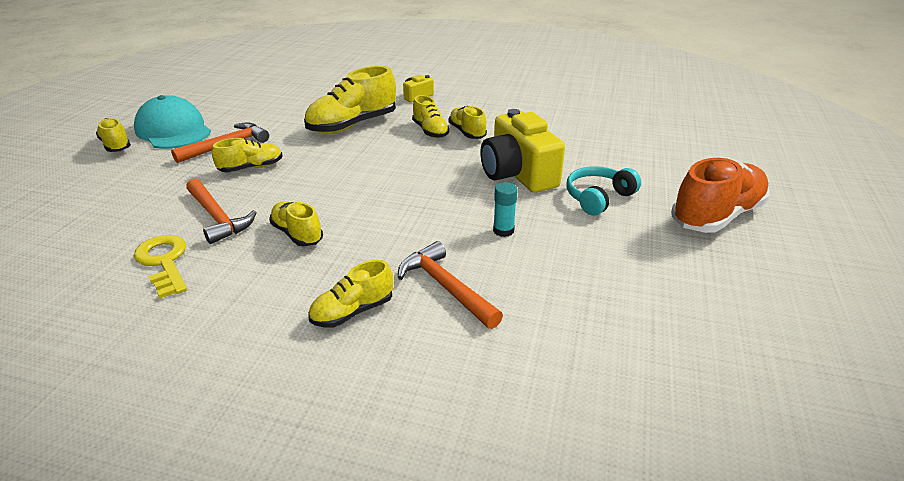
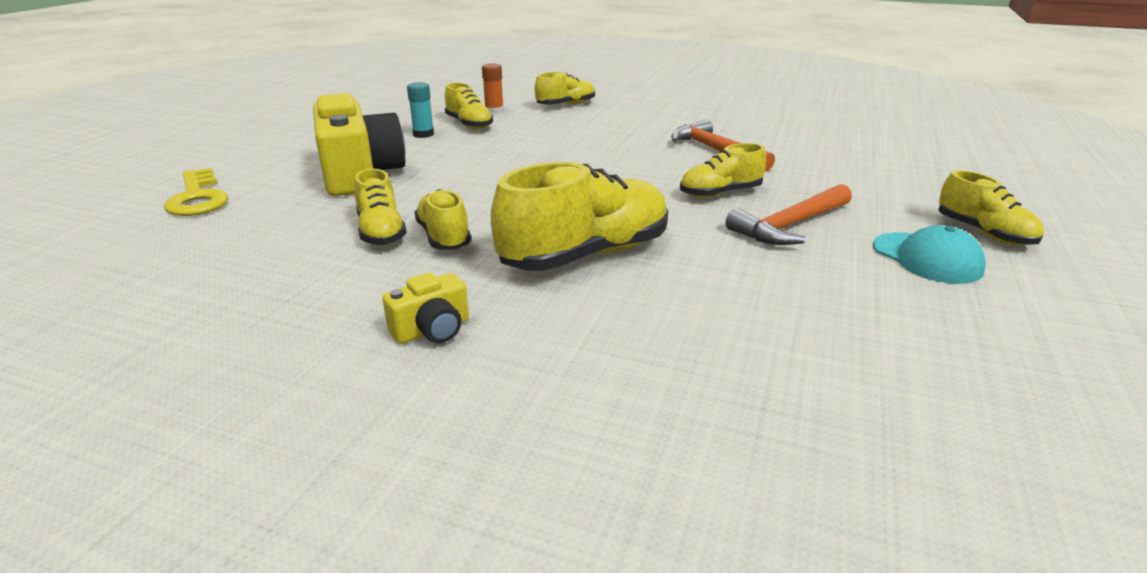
camera: 175 degrees left, 5 degrees down
turquoise cap [134,95,211,149] -> turquoise cap [873,225,986,284], size x0.63
yellow key [134,235,187,299] -> yellow key moved to [164,168,228,216]
yellow shoe [269,201,323,246] -> yellow shoe moved to [445,83,493,129]
orange hammer [398,241,503,329] -> orange glue stick [482,63,504,114]
turquoise headphones [566,166,641,216] -> none
orange shoe [671,158,770,233] -> none

